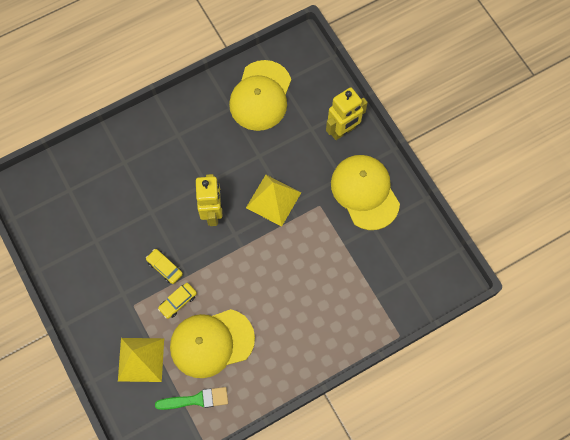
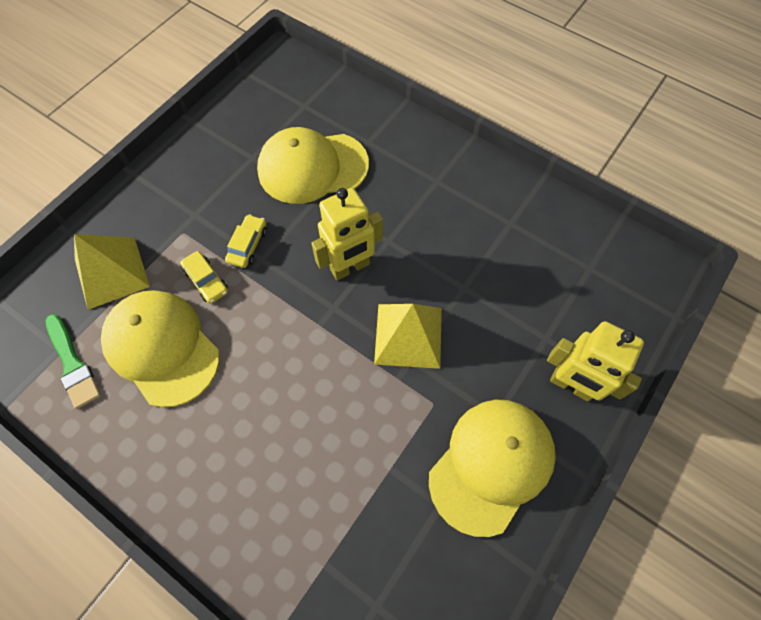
camera: 65 degrees right, 5 degrees down
yellow car [158,283,197,319] -> yellow car turned 150 degrees counterclockwise [180,251,228,304]
yellow cap [229,60,291,131] -> yellow cap moved to [257,127,369,204]

